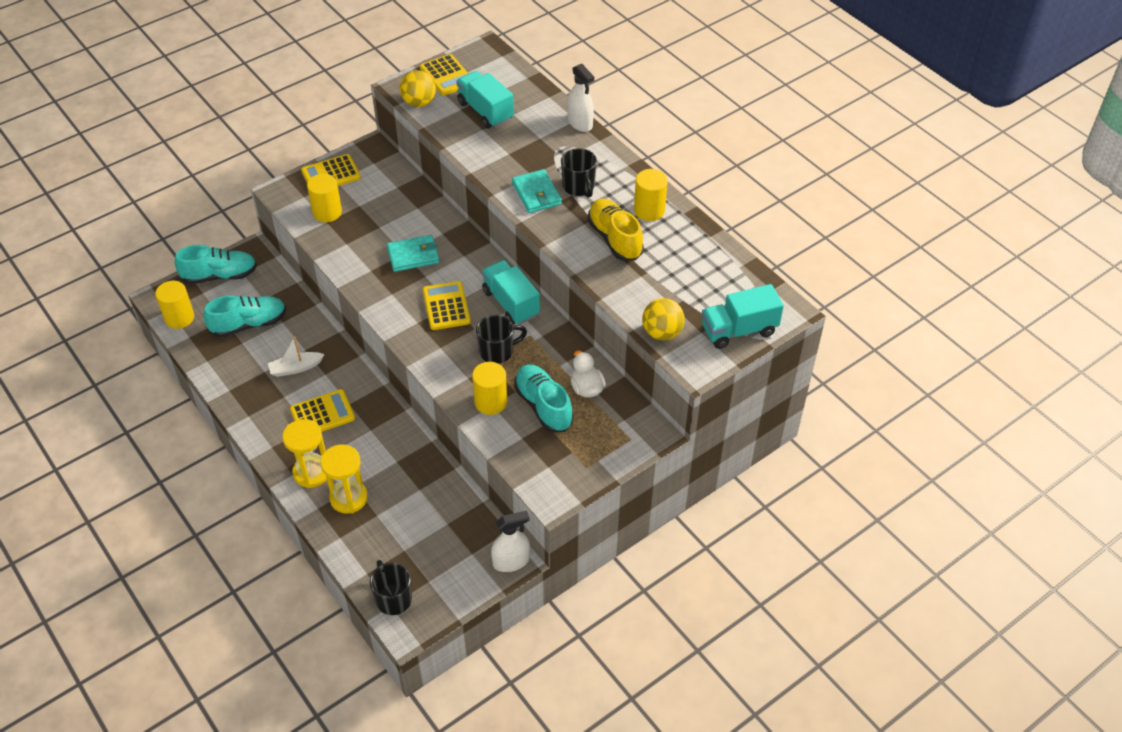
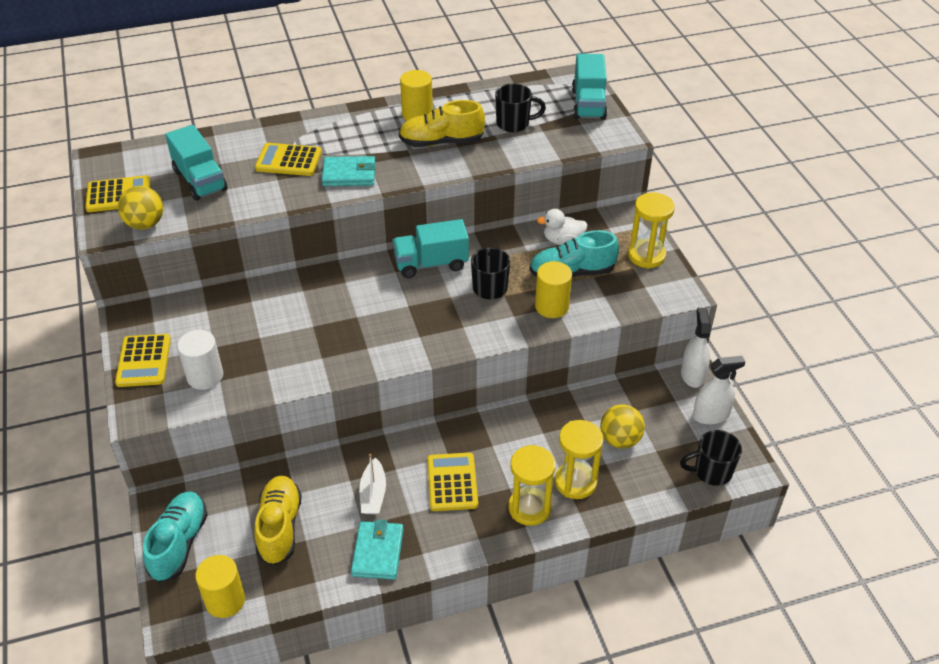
camera: 70 degrees left, 5 degrees down
turquoise shoe [204,295,286,338] -> yellow shoe [254,476,302,566]
yellow cylinder [307,174,342,222] -> white cylinder [177,330,223,390]
turquoise wallet [387,235,439,272] -> turquoise wallet moved to [351,520,404,580]
yellow calculator [423,281,471,330] -> yellow calculator moved to [255,143,322,176]
turquoise truck [456,71,514,129] -> turquoise truck turned 105 degrees counterclockwise [165,125,228,201]
black mug [561,148,597,198] -> black mug moved to [495,84,546,132]
white spray bottle [567,64,594,132] -> white spray bottle moved to [693,356,746,425]
yellow ball [642,298,685,340] -> yellow ball moved to [600,404,645,449]
none -> yellow hourglass [628,192,675,269]

